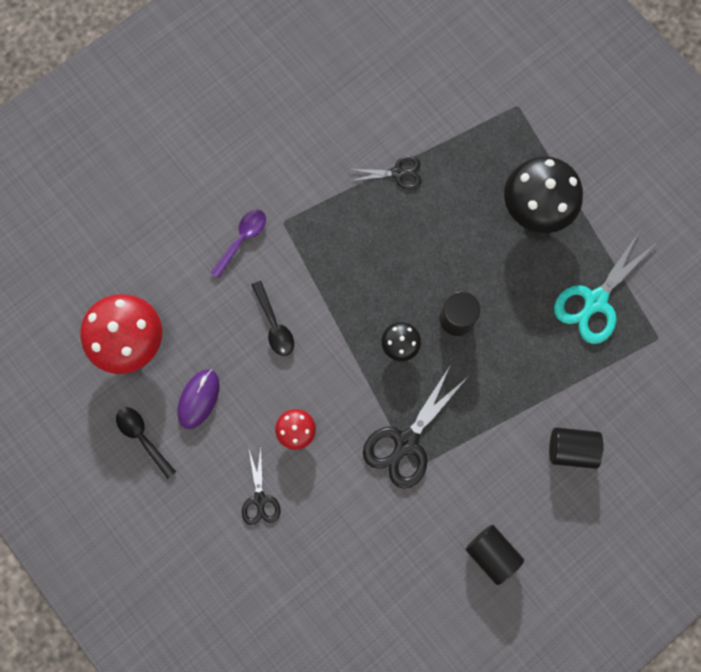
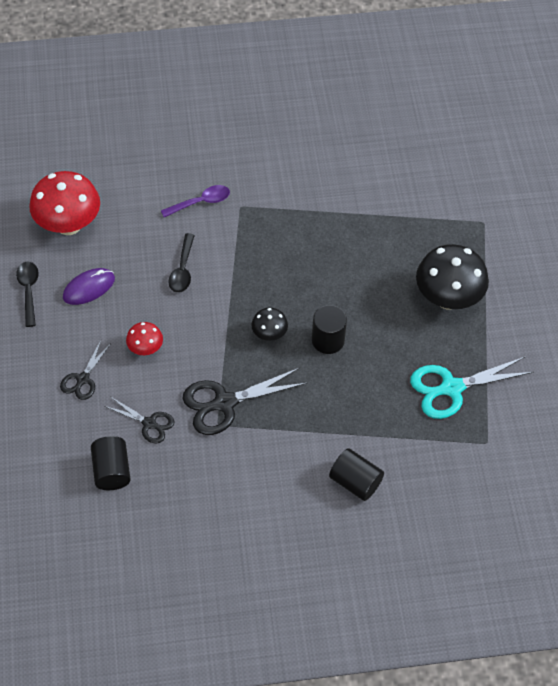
camera: 30 degrees right, 20 degrees down
black scissors [349,156,421,190] -> black scissors moved to [104,397,175,444]
black cylinder [465,525,524,585] -> black cylinder moved to [91,436,131,490]

